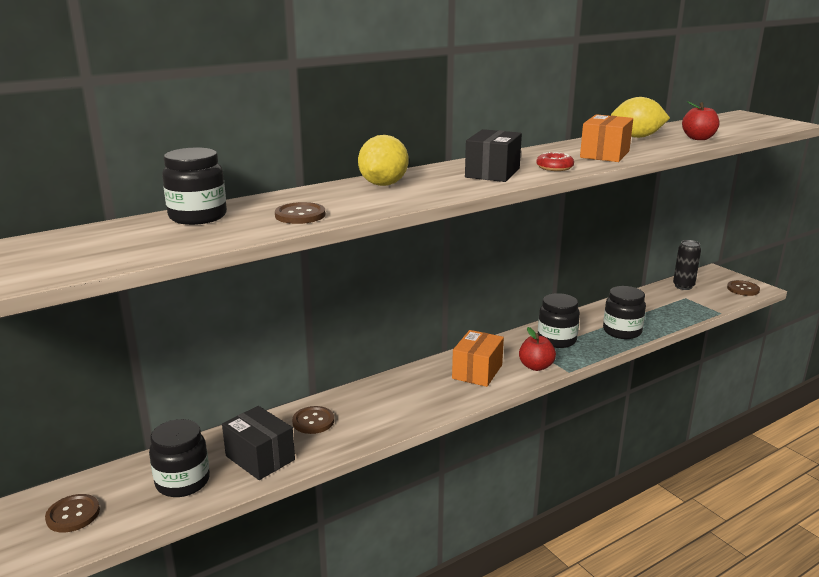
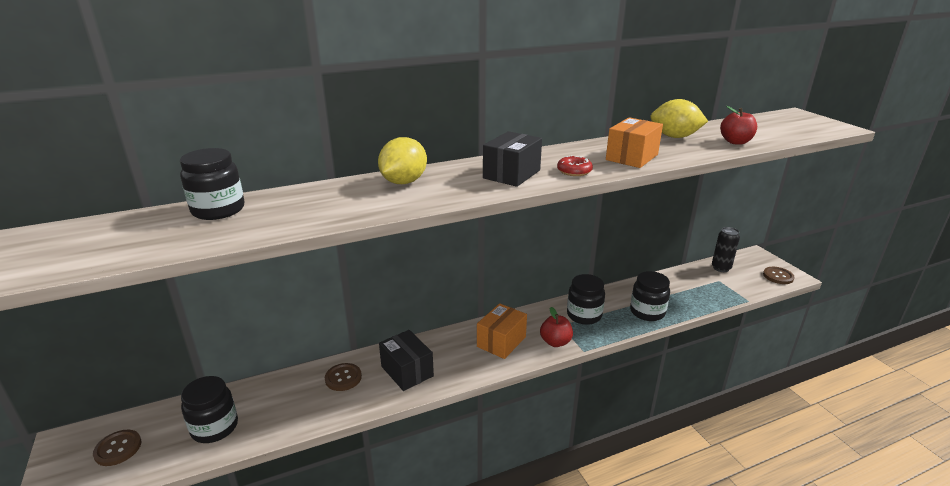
camera: 10 degrees right, 5 degrees up
black box [222,406,295,480] -> black box moved to [379,330,434,391]
brown button [275,202,325,224] -> none

